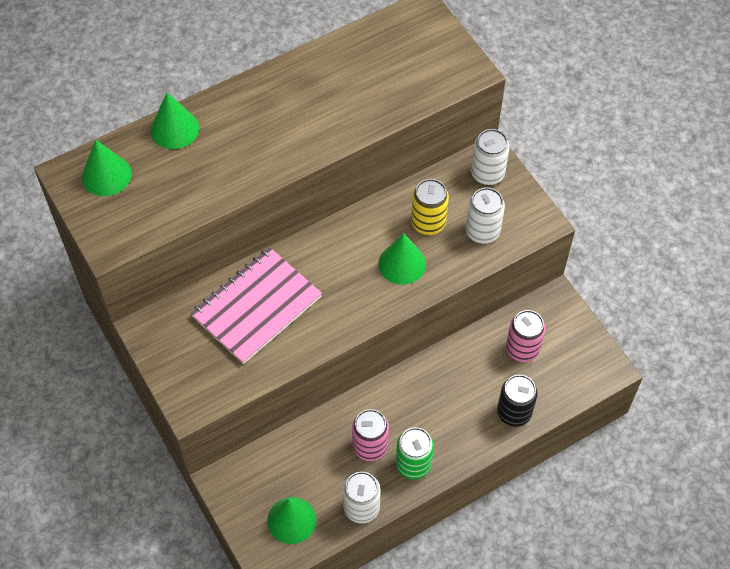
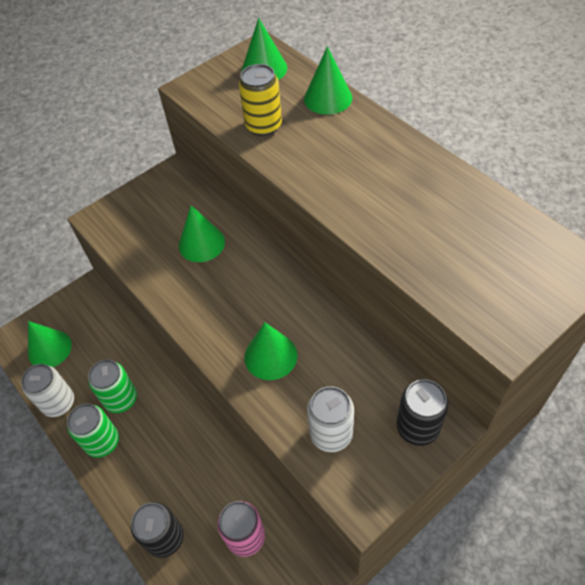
camera: 85 degrees right, 5 degrees down
pink notebook [190,247,322,364] -> green cone [179,205,225,262]
pink can [352,409,389,461] -> green can [88,359,137,413]
yellow can [411,179,449,235] -> yellow can moved to [239,64,282,136]
white can [471,129,510,185] -> black can [396,379,449,446]

